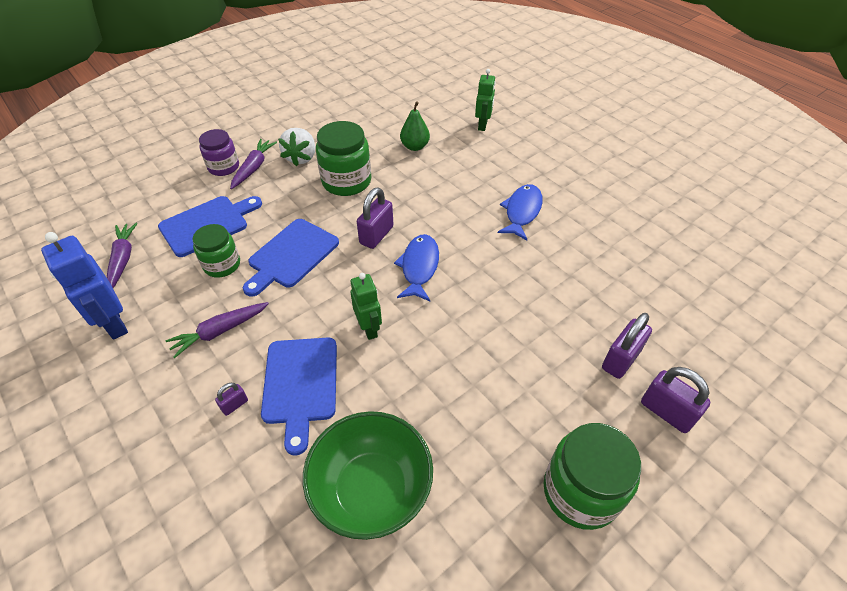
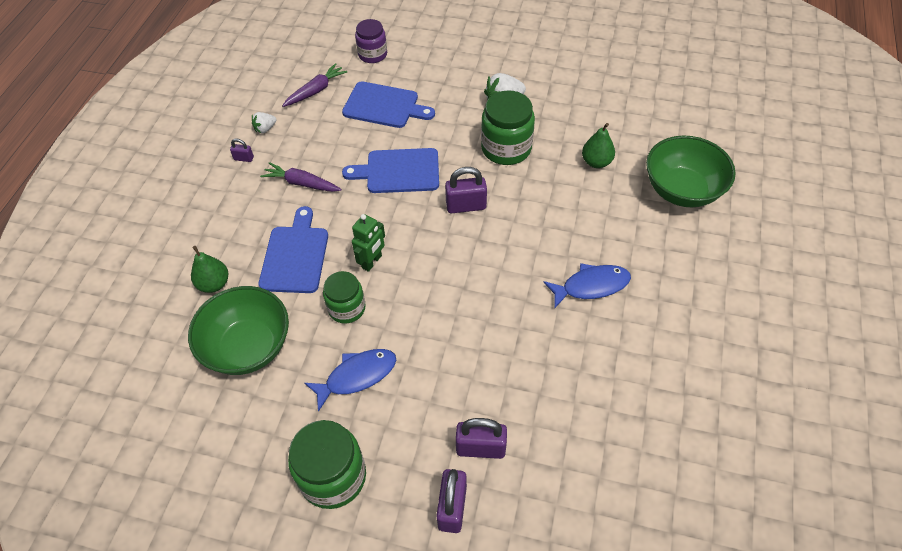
camera: 55 degrees right, 5 degrees up
blue robot [41,232,128,340] -> white strawberry [252,112,276,133]
green jar [192,224,240,278] -> green jar moved to [323,271,366,324]
purple jar [199,129,239,176] -> purple jar moved to [355,19,387,63]
purple padlock [215,383,248,416] -> purple padlock moved to [230,139,254,162]
purple carrot [230,139,277,189] -> none
blue cutting board [261,338,337,456] -> blue cutting board turned 135 degrees clockwise [259,206,328,293]
blue fish [394,234,439,301] -> blue fish moved to [304,349,396,412]
green robot [475,69,496,131] -> green bowl [646,136,736,207]
none -> green pear [191,246,228,293]

